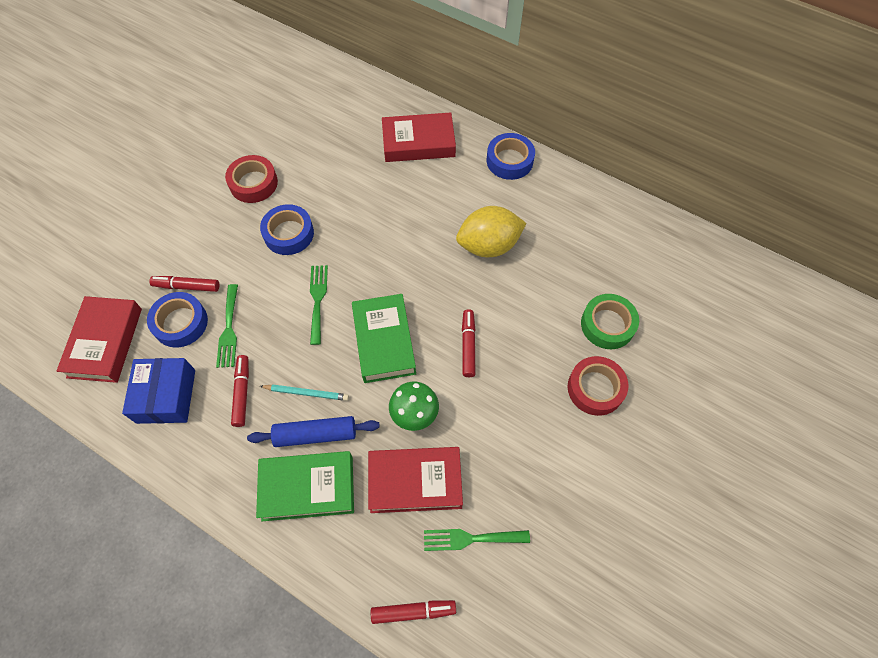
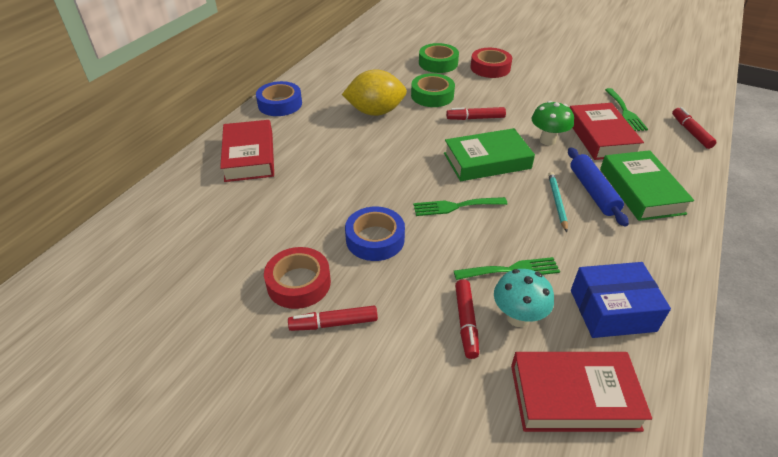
camera: 95 degrees left, 20 degrees down
blue tape [147,292,208,348] -> turquoise mushroom [494,269,554,327]
red marker [231,355,249,427] -> red marker moved to [288,306,378,331]
yellow lemon [456,206,527,257] -> yellow lemon turned 75 degrees counterclockwise [342,69,407,116]
none -> green tape [411,73,455,107]

